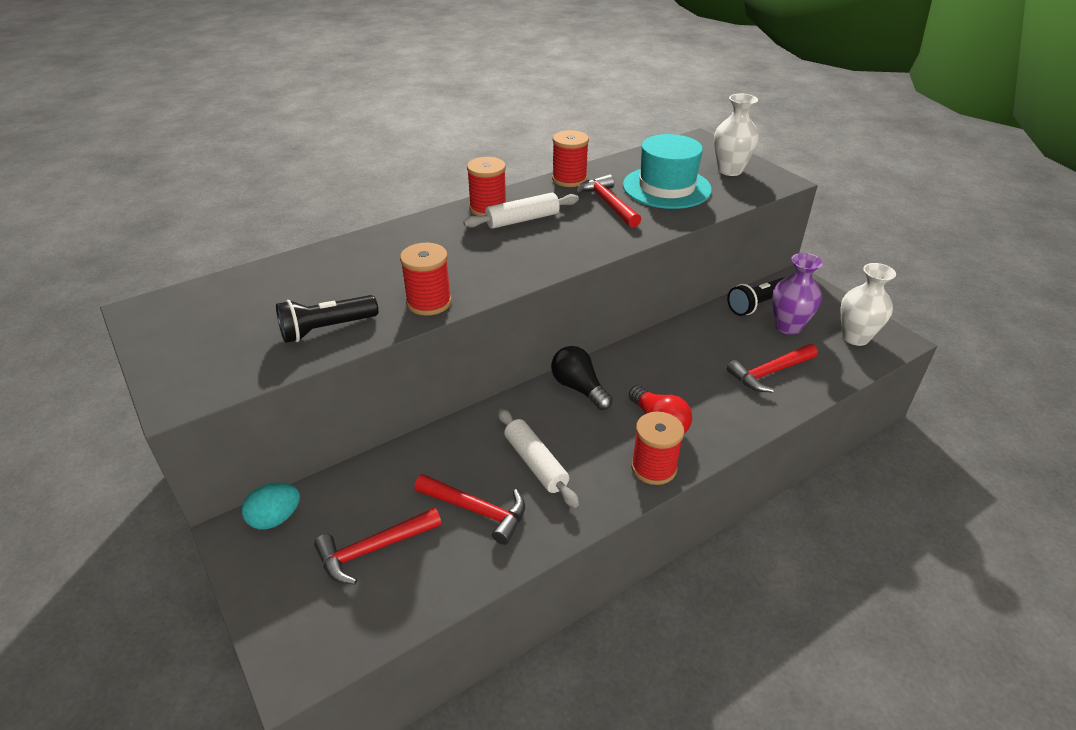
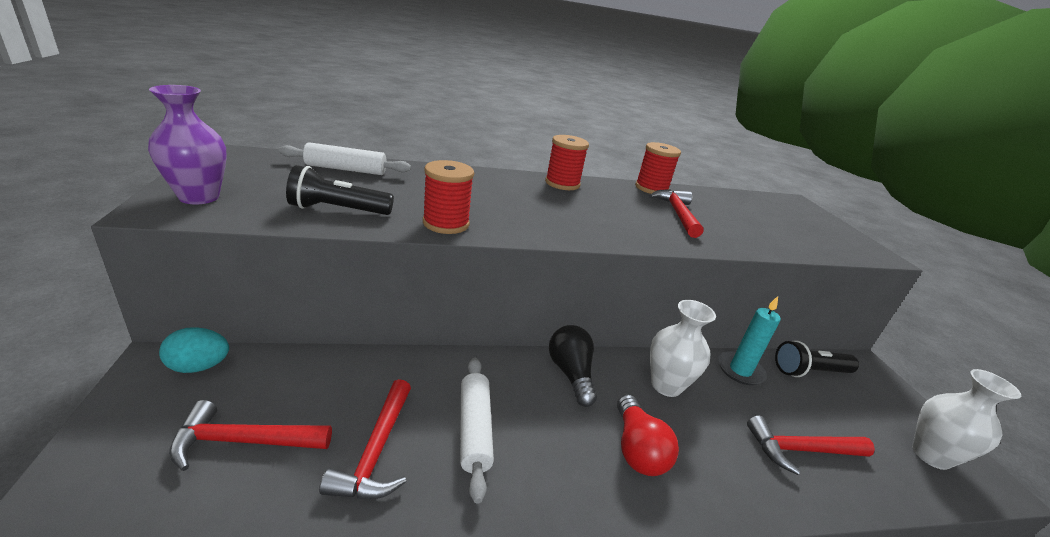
camera: 20 degrees right, 10 degrees down
red hammer [414,474,525,545] -> red hammer turned 45 degrees clockwise [319,379,411,499]
white rolling pin [463,193,579,229] -> white rolling pin moved to [278,142,411,175]
turquoise hat [623,134,712,209] -> none
red spool [631,412,684,485] -> none
white vase [714,94,759,176] -> white vase moved to [650,300,716,397]
purple vase [772,253,823,335] -> purple vase moved to [148,85,227,204]
none -> turquoise candle [718,296,781,385]

